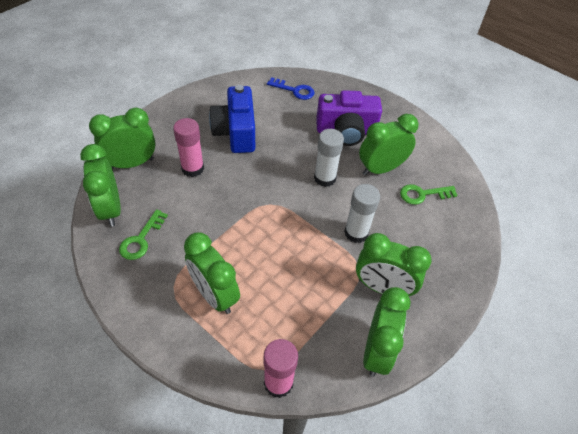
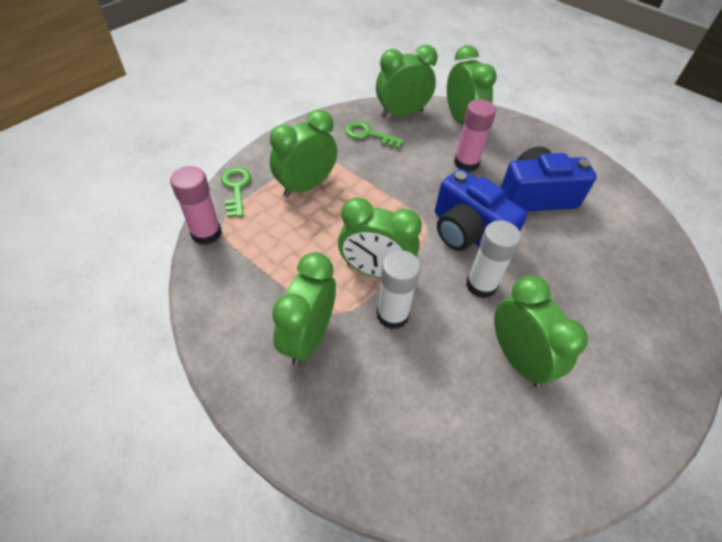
camera: 90 degrees right, 0 degrees up
blue key [267,77,315,100] -> none
purple camera [316,90,382,146] -> none
green clock [363,287,411,377] -> green clock moved to [338,197,422,278]
green key [400,184,458,205] -> green key moved to [221,167,251,218]
none -> blue camera [435,169,527,251]

